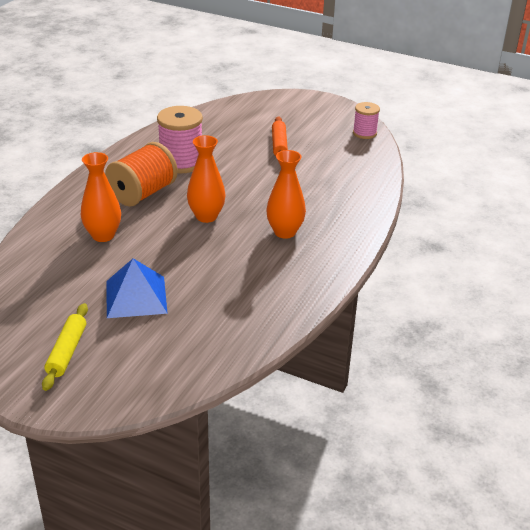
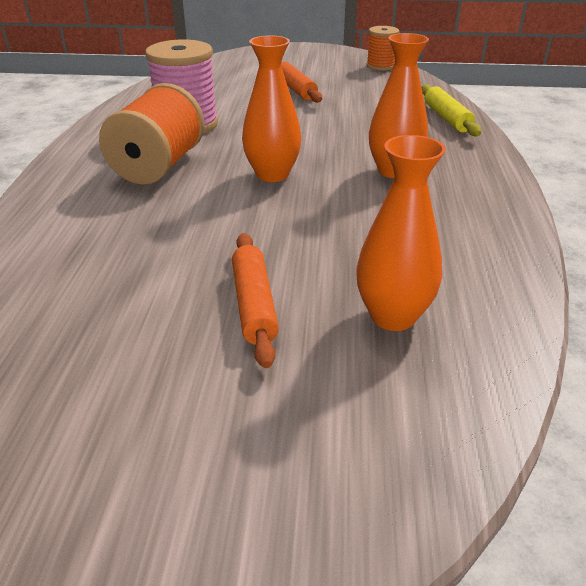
camera: 20 degrees left, 0 degrees up
yellow rolling pin [42,303,88,391] -> yellow rolling pin moved to [421,84,481,136]
orange vase [81,152,121,242] -> orange vase moved to [356,135,446,331]
blue pyramid [106,258,168,318] -> orange rolling pin [232,233,279,368]
pink spool [353,102,380,139] -> orange spool [366,26,400,71]

